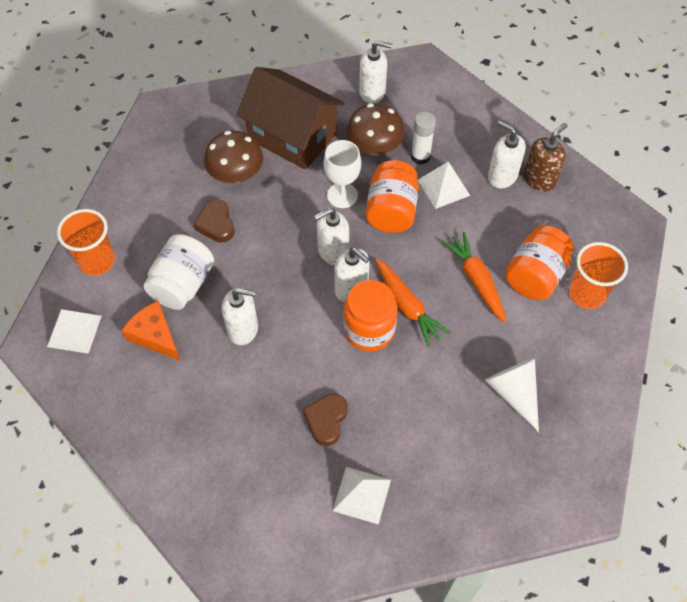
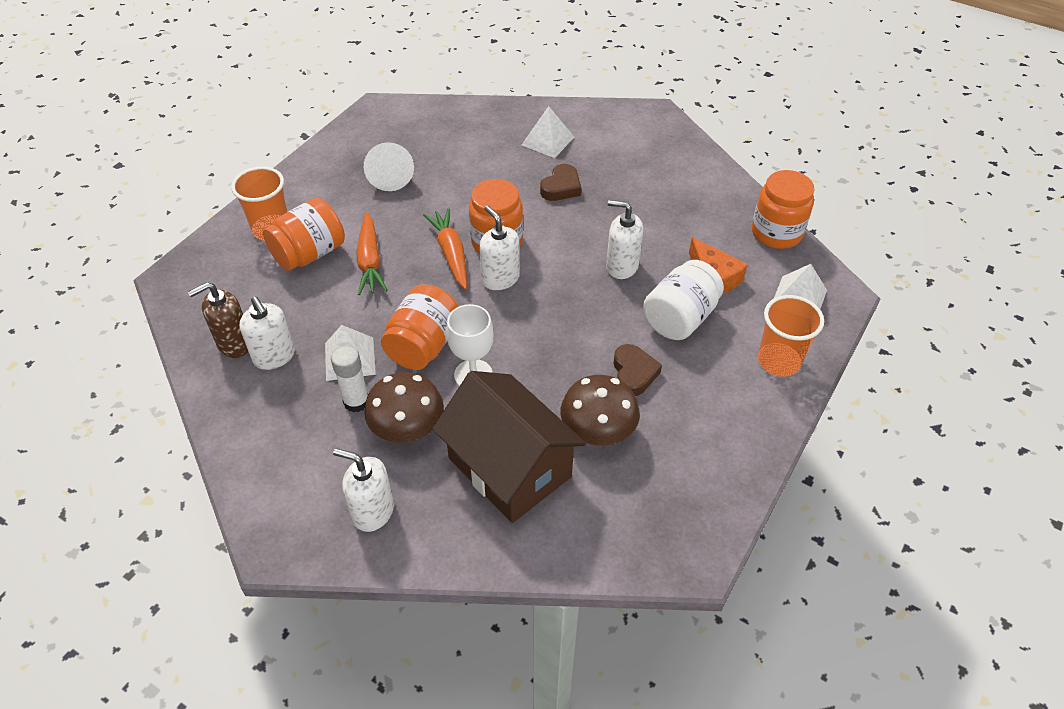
camera: 165 degrees left, 10 degrees down
white soap dispenser [314,208,349,265] -> none
none -> orange jar [752,170,814,249]

